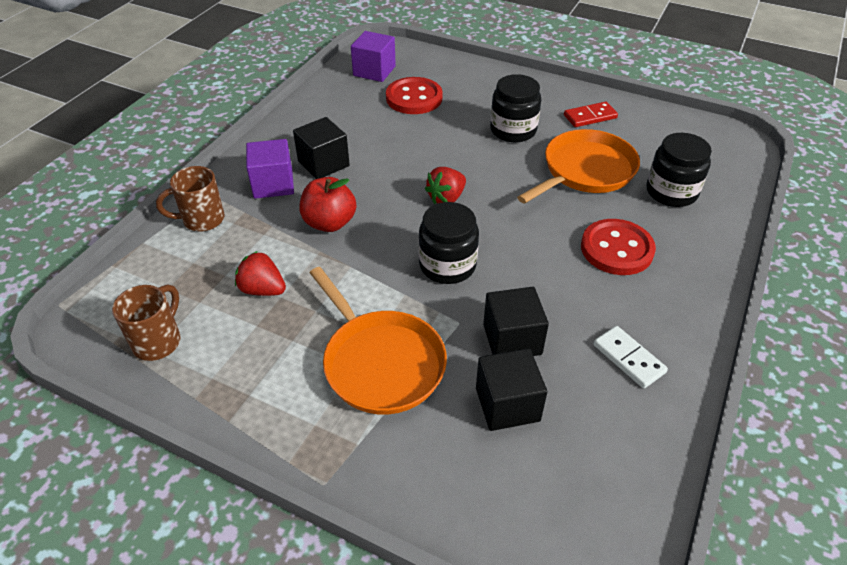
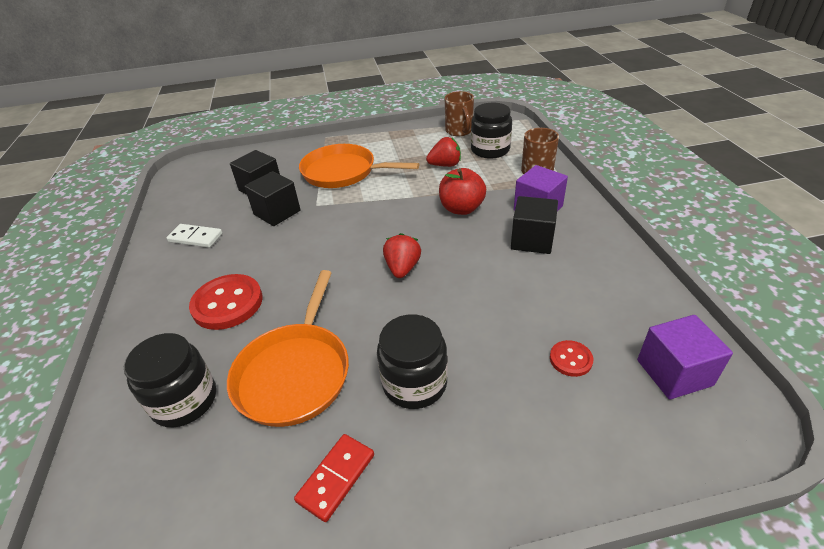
camera: 145 degrees right, 5 degrees down
red button [386,77,443,114] -> red button [550,340,593,377], size x0.51
black jar [419,202,479,284] -> black jar moved to [471,103,512,158]

